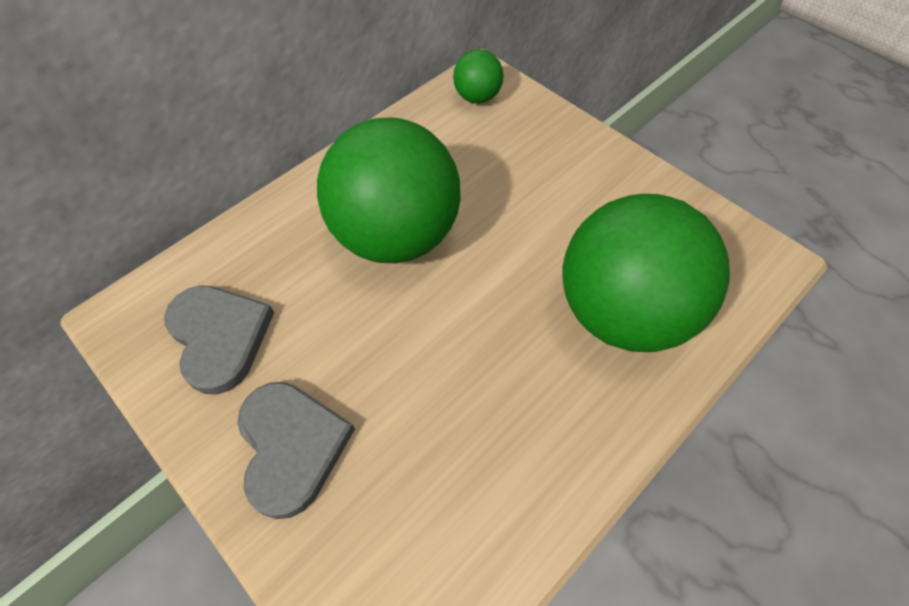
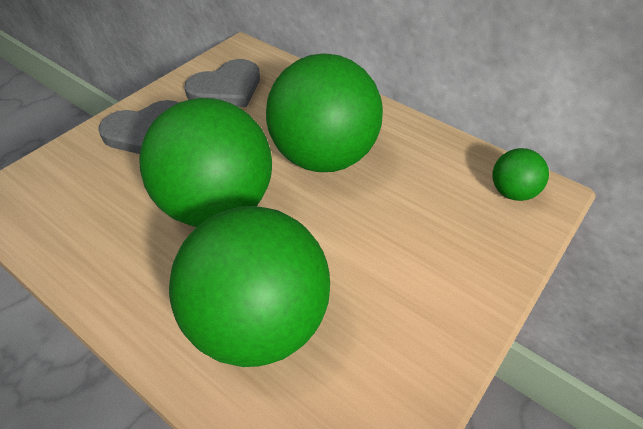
camera: 80 degrees right, 10 degrees down
none -> green ball [139,98,272,227]

